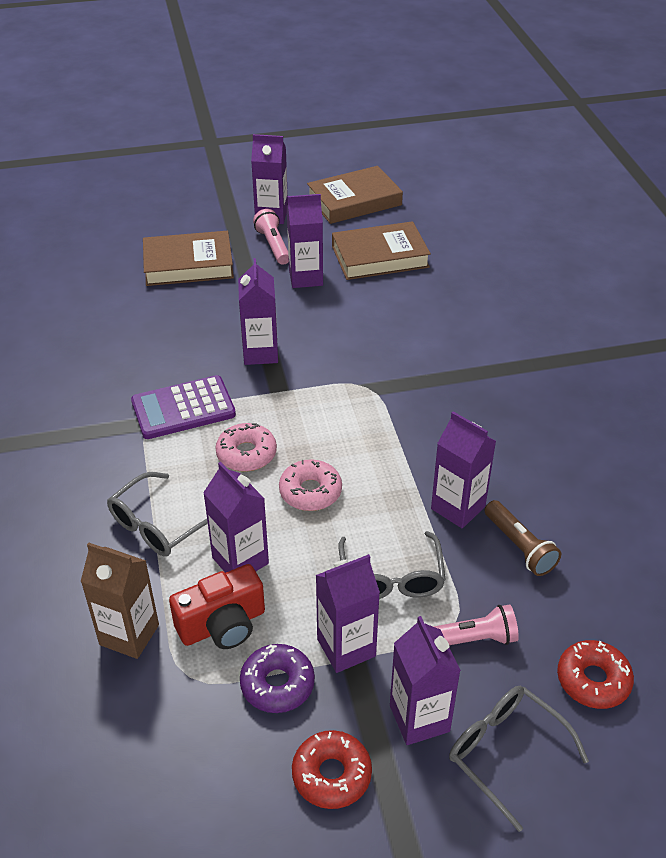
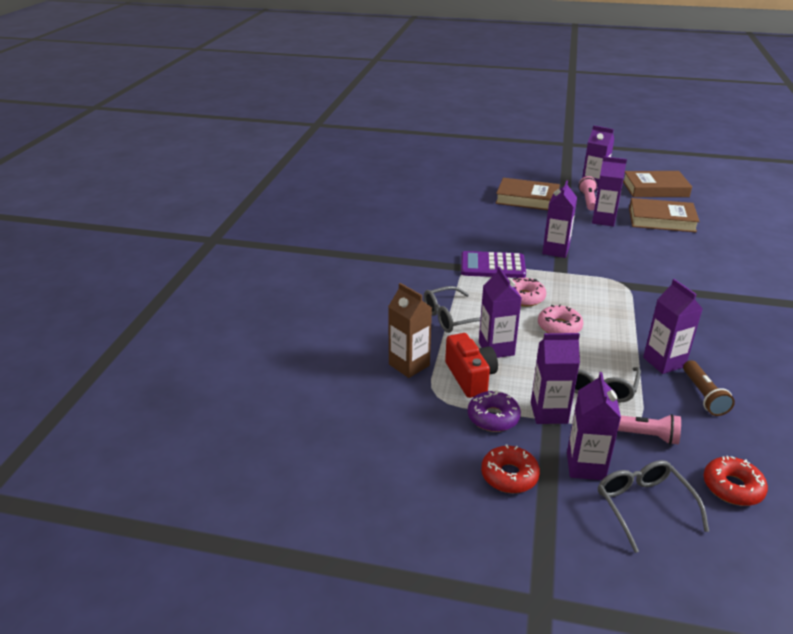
camera: 25 degrees right, 10 degrees down
red camera [169,564,265,649] -> red camera turned 105 degrees counterclockwise [445,333,498,398]

